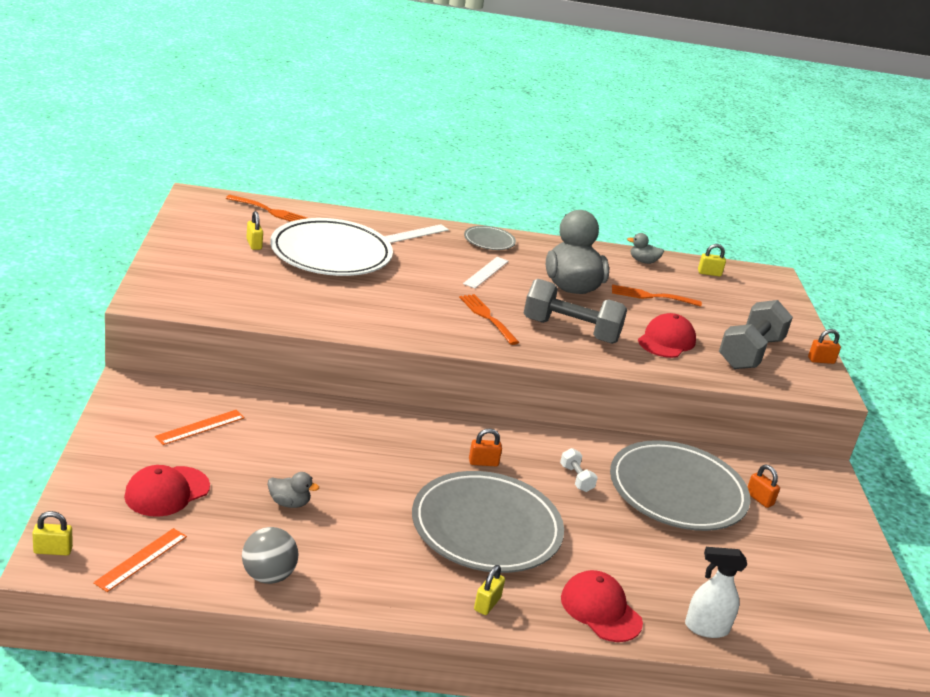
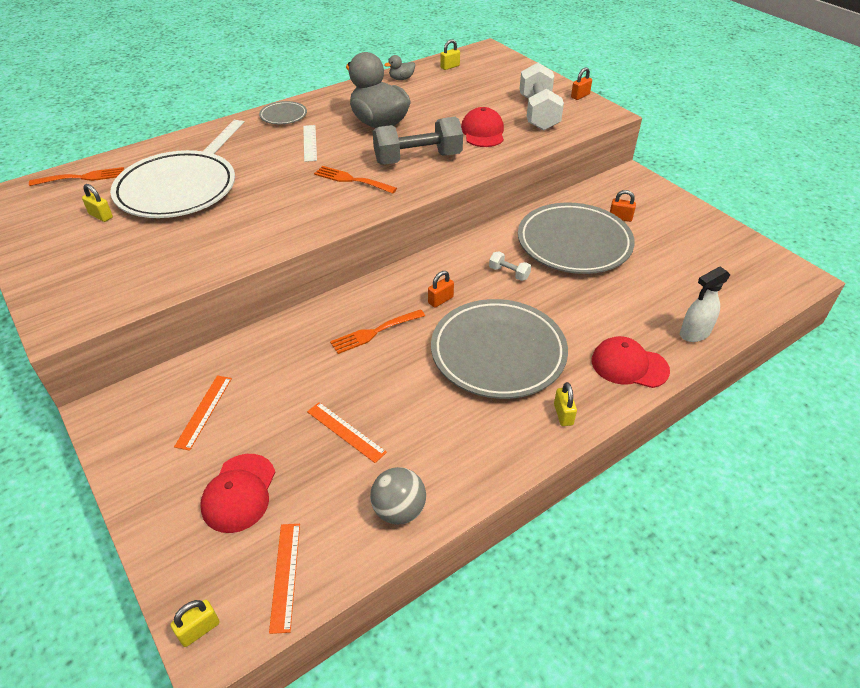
camera: 30 degrees left, 15 degrees up
grey duck [268,472,319,508] -> orange ruler [307,402,387,463]
orange fork [612,284,702,307] -> orange fork moved to [330,309,425,354]
grey dumbbell [719,300,793,369] -> white dumbbell [520,63,564,131]

